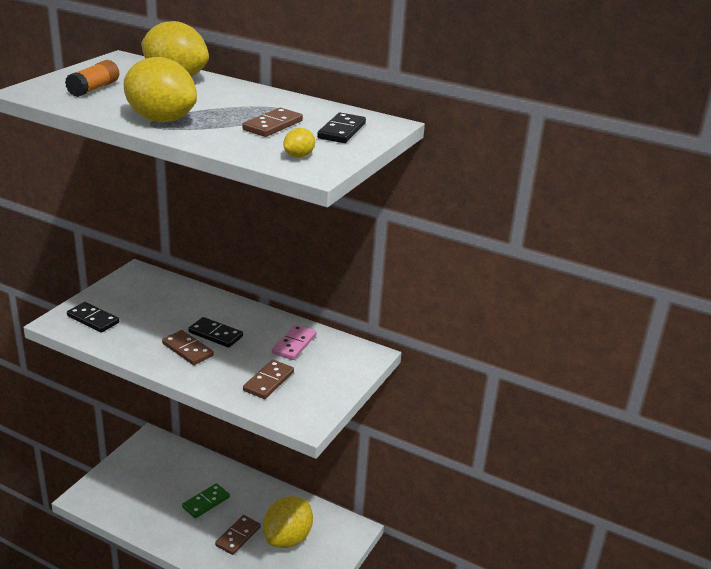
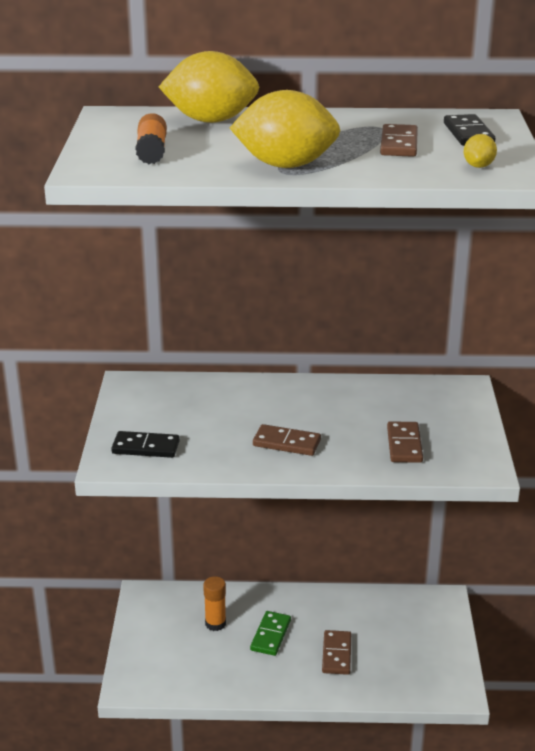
camera: 25 degrees left, 0 degrees up
black domino [188,317,243,348] -> none
yellow lemon [263,496,313,548] -> none
pink domino [272,324,316,360] -> none
none -> orange glue stick [203,576,226,631]

